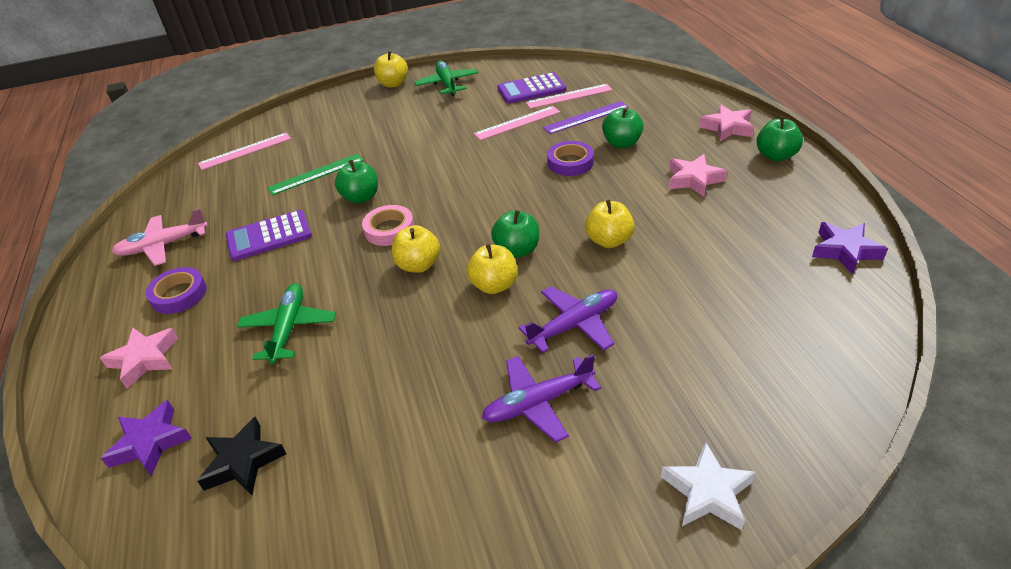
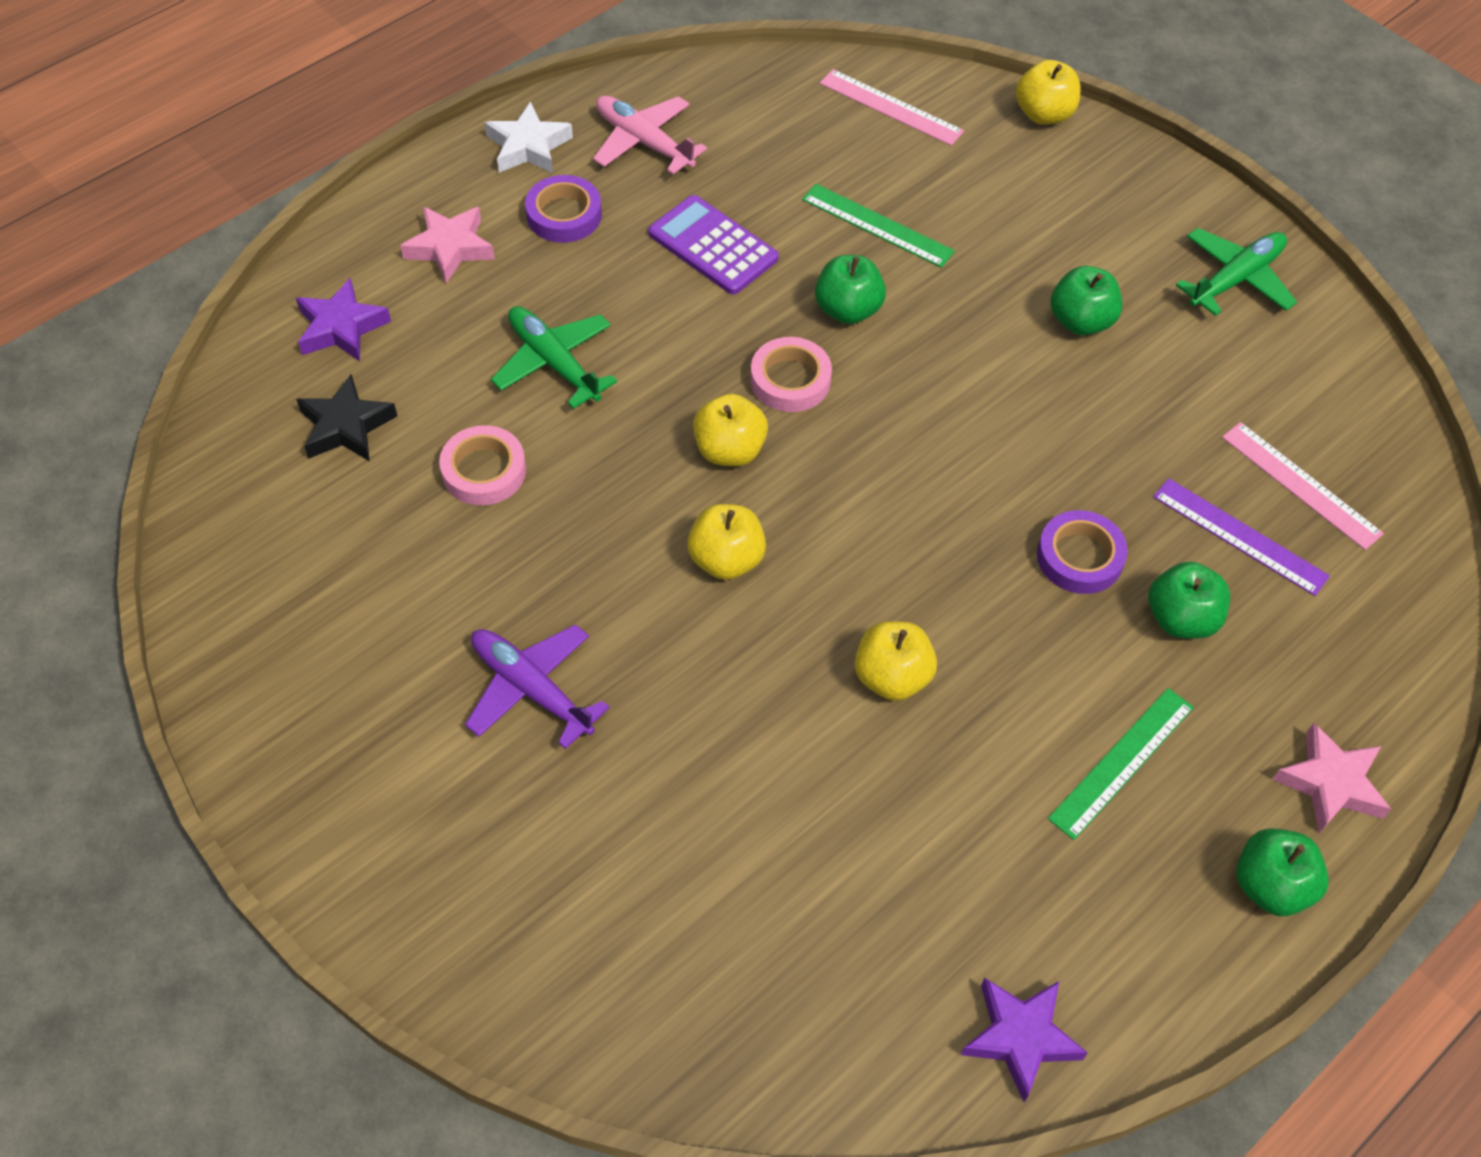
camera: 60 degrees right, 15 degrees up
green plane [237,283,336,364] -> green plane turned 105 degrees counterclockwise [491,306,617,409]
yellow apple [374,51,408,88] -> yellow apple moved to [1016,60,1081,125]
pink ruler [474,106,560,140] -> none
green apple [491,210,539,258] -> green apple moved to [1050,266,1122,335]
purple calculator [497,72,566,104] -> none
purple plane [519,286,617,353] -> none
white star [661,442,756,530] -> white star moved to [485,101,573,173]
pink star [669,154,727,197] -> green ruler [1048,688,1194,840]
none -> pink tape [439,425,526,505]

